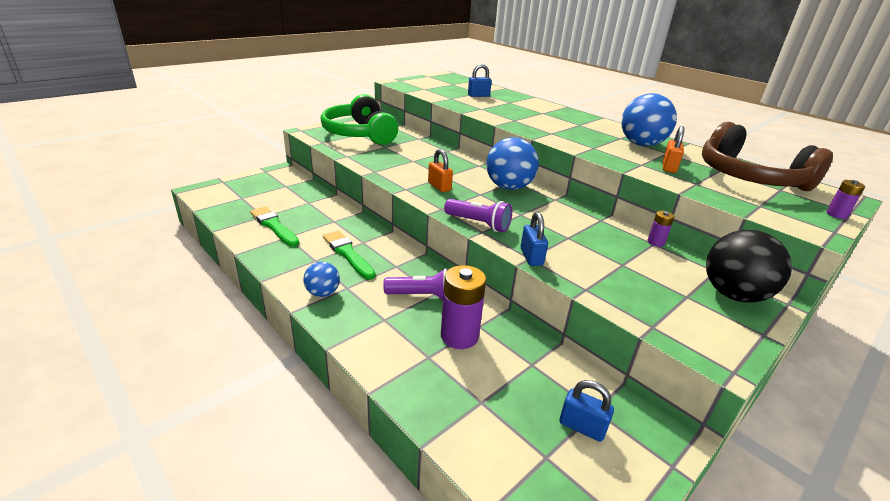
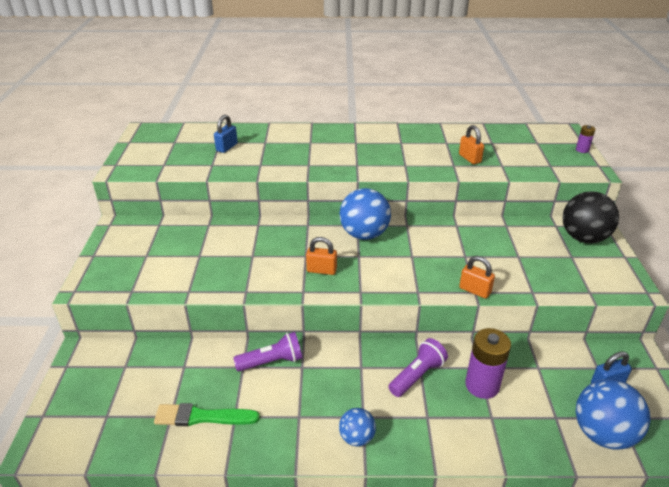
camera: 45 degrees left, 5 degrees up
green headphones [321,94,398,145] -> none
green brush [323,231,375,280] -> none
purple flashlight [444,199,512,232] -> purple flashlight moved to [233,332,302,372]
blue padlock [521,212,548,266] -> orange padlock [459,256,495,299]
blue ball [621,93,677,146] -> blue ball moved to [576,379,651,450]
purple battery [648,211,674,247] -> none
brown headphones [702,122,833,191] -> none

